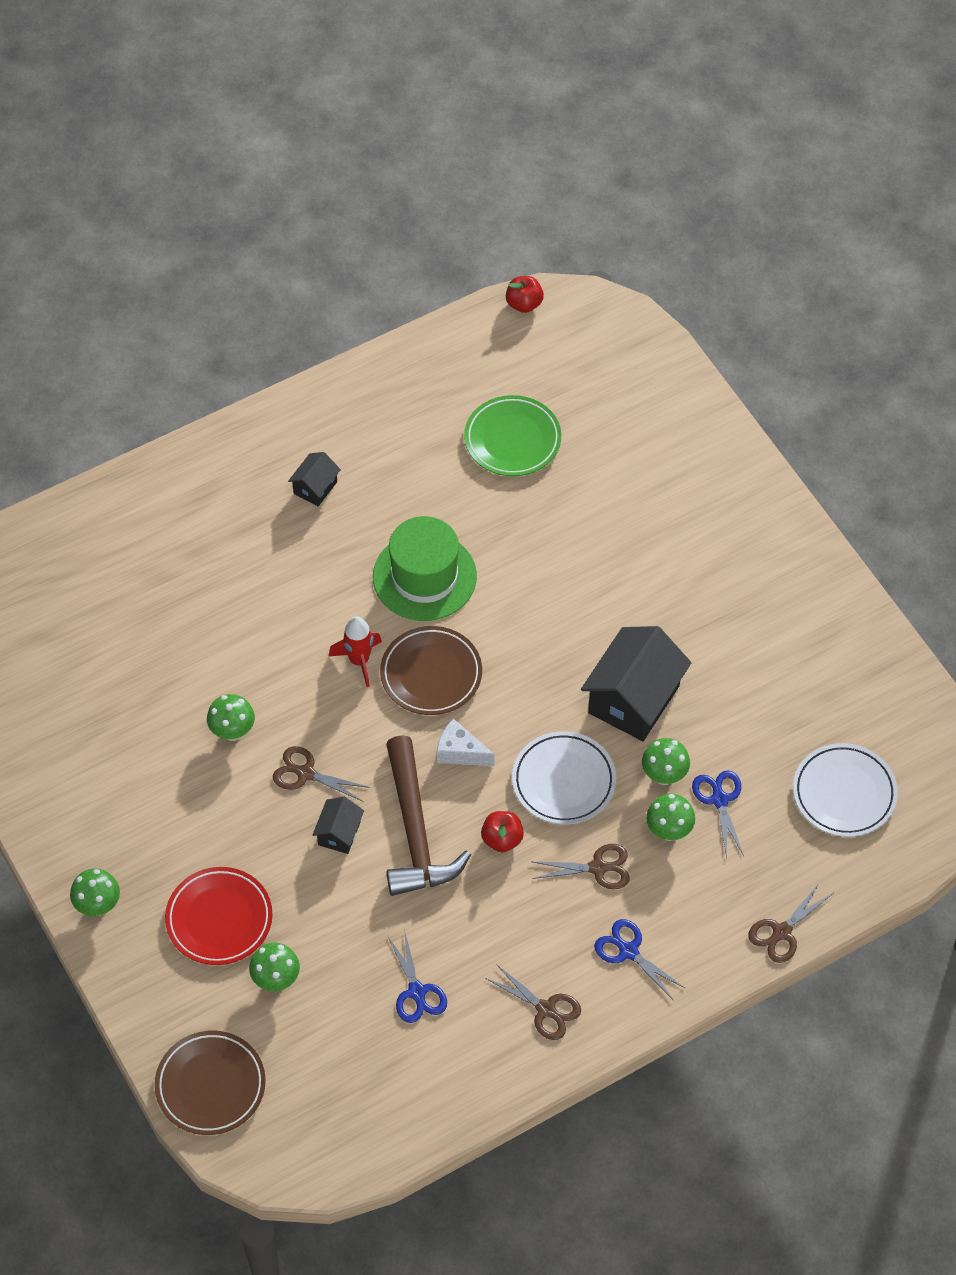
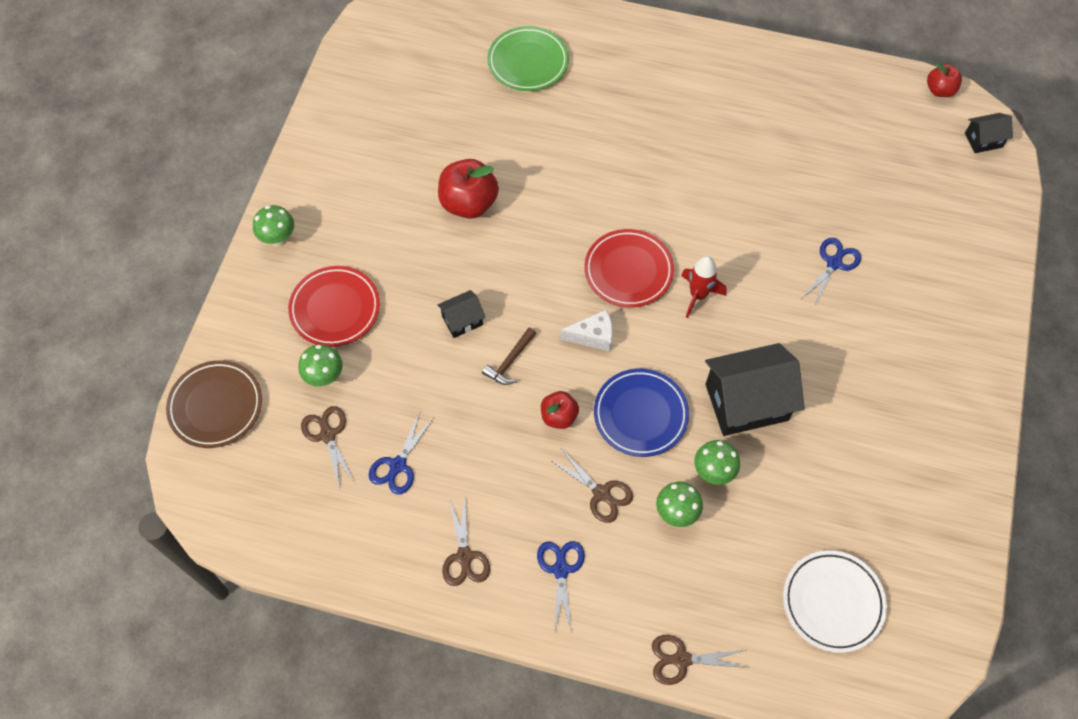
camera: 45 degrees right, 5 degrees up
green mushroom [207,694,255,741] -> red apple [438,159,499,219]
brown scissors [273,746,370,801] -> brown scissors moved to [301,406,355,490]
black house [288,452,341,506] -> black house moved to [965,113,1013,153]
red rocket [329,616,382,687] -> red rocket moved to [681,256,726,318]
green hat [373,516,477,621] -> none
brown plate [380,626,482,715] -> red plate [584,229,674,307]
brown hammer [386,735,471,896] -> brown hammer [482,328,536,385], size x0.45
white cheese [437,719,495,766] -> white cheese turned 105 degrees clockwise [560,309,613,351]
green plate [464,395,561,476] -> green plate moved to [487,26,569,91]
white plate [512,731,616,824] -> blue plate [594,369,689,457]
blue scissors [692,771,744,859] -> blue scissors moved to [802,238,861,305]

